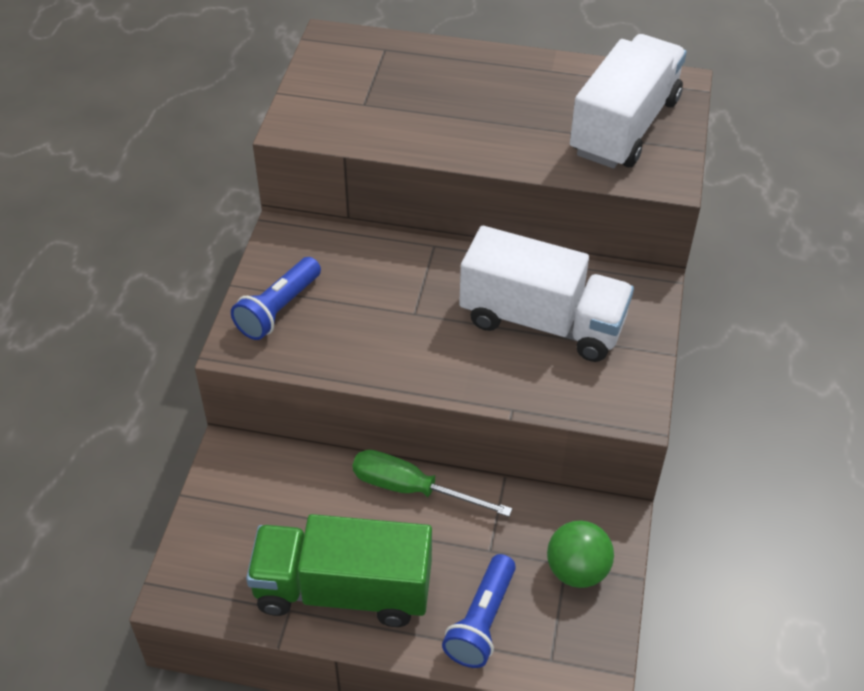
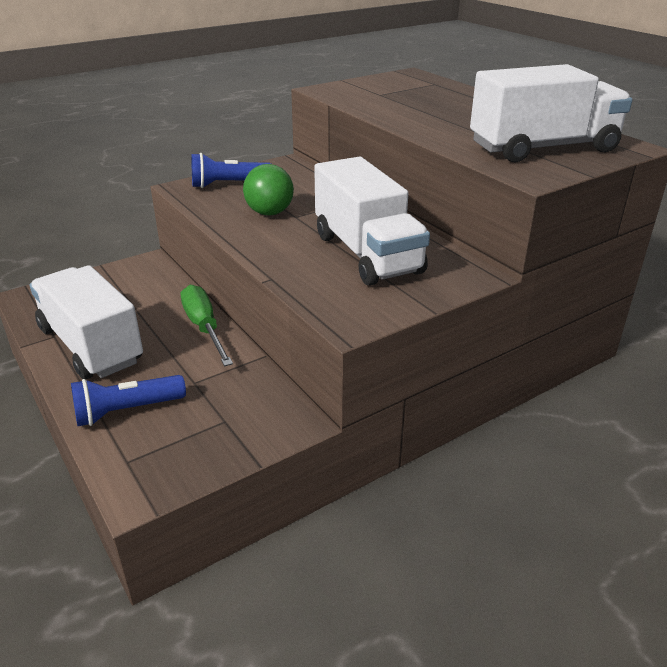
camera: 45 degrees right, 15 degrees down
green truck [246,514,432,627] -> white truck [30,265,143,380]
green ball [547,520,614,588] -> green ball moved to [243,164,294,215]

